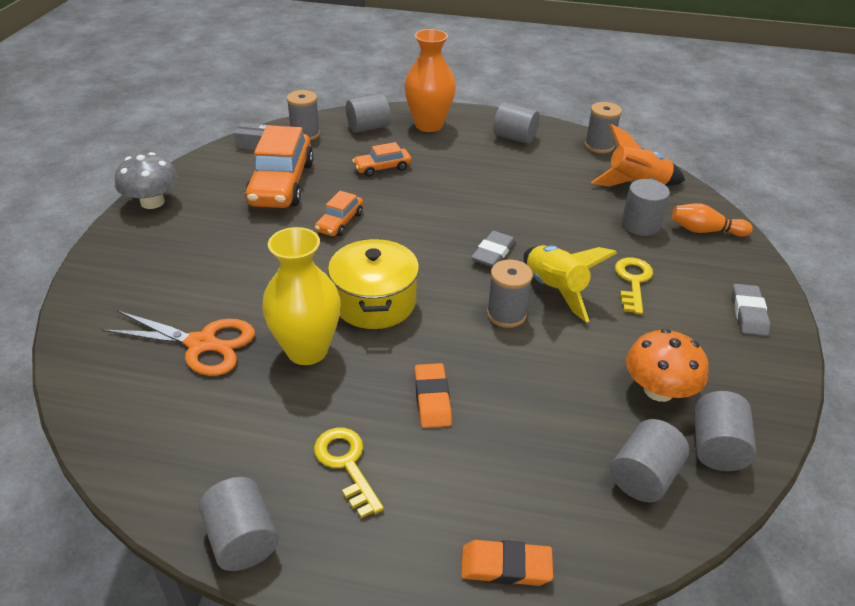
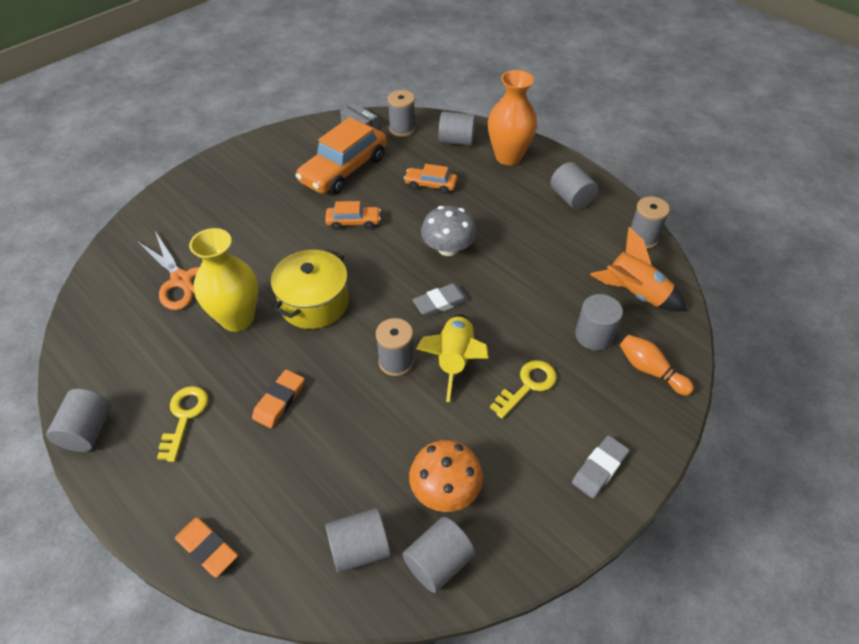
camera: 35 degrees right, 10 degrees up
grey mushroom [115,152,178,209] -> grey mushroom moved to [421,206,477,256]
orange car [315,191,363,236] -> orange car turned 150 degrees counterclockwise [325,201,381,230]

